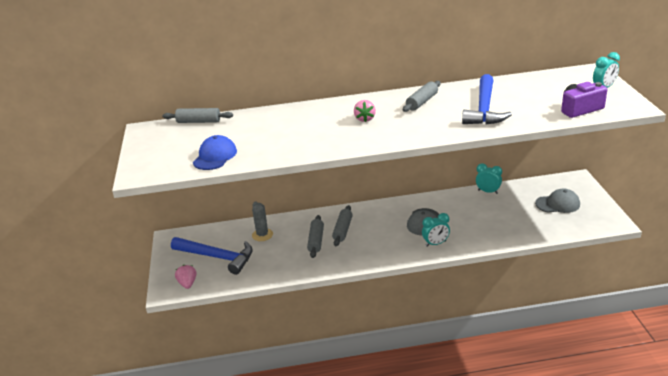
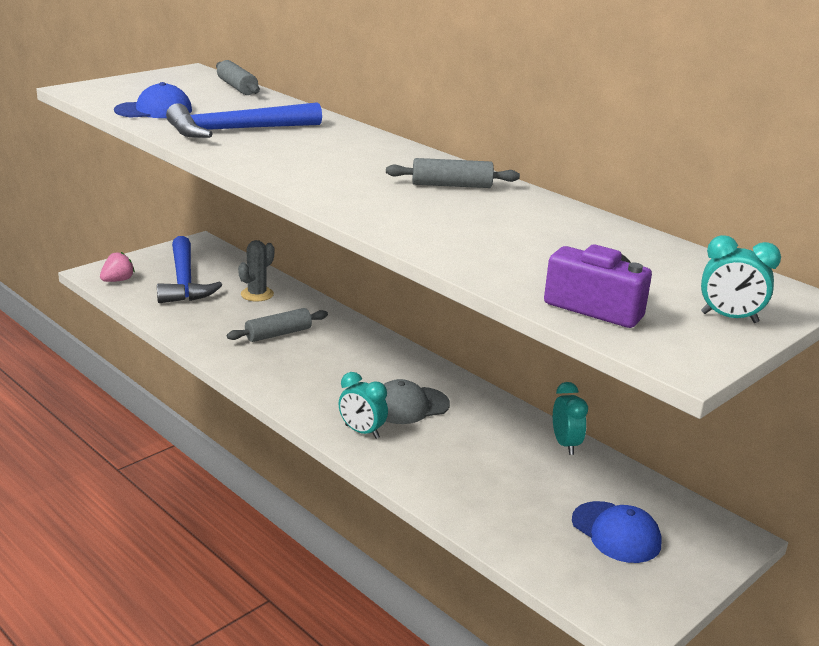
camera: 50 degrees right, 5 degrees down
grey rolling pin [332,205,353,246] -> none
pink strawberry [354,100,376,122] -> none
blue hammer [462,74,512,125] -> blue hammer moved to [166,102,322,138]
grey cap [535,189,580,213] -> blue cap [572,501,662,563]

